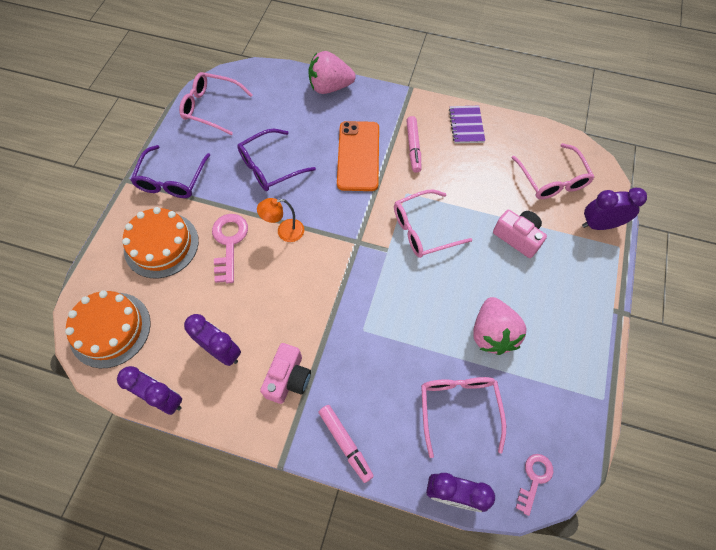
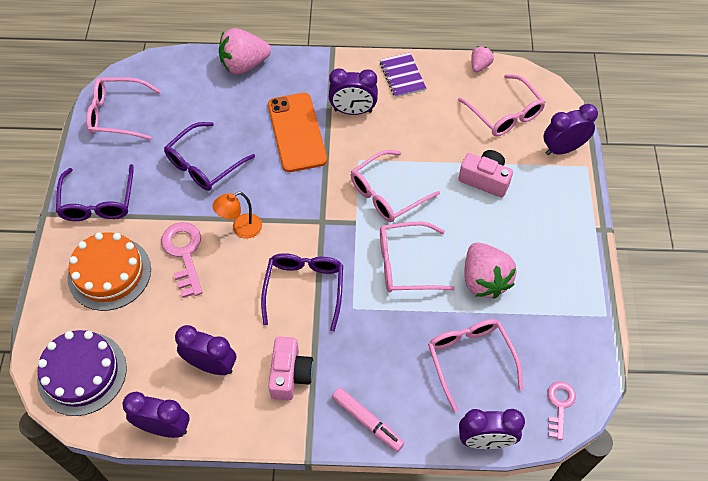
camera: 15 degrees left, 5 degrees down
orange cake [65,290,151,368] -> purple cake [37,330,127,416]
pink marker [406,116,421,173] -> purple clock [329,68,378,115]
none -> purple glasses [261,253,343,331]
none -> pink glasses [380,222,455,292]
none -> pink strawberry [471,46,494,72]

